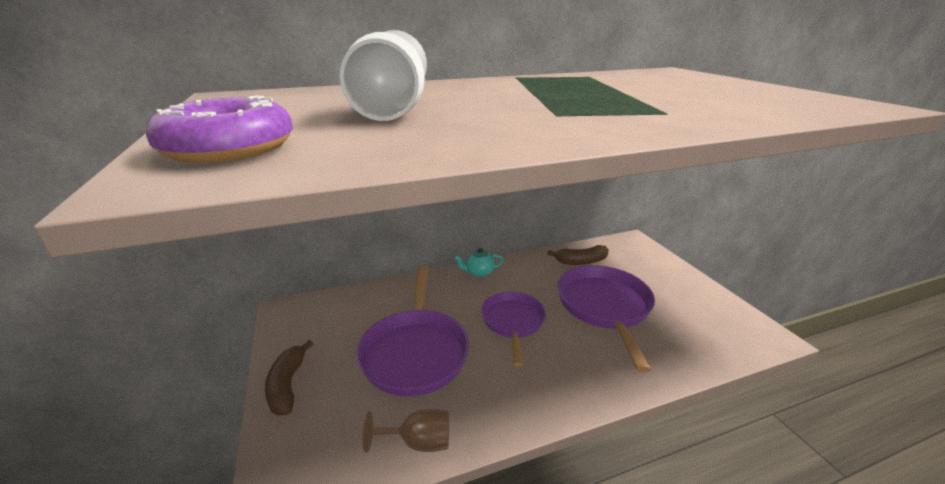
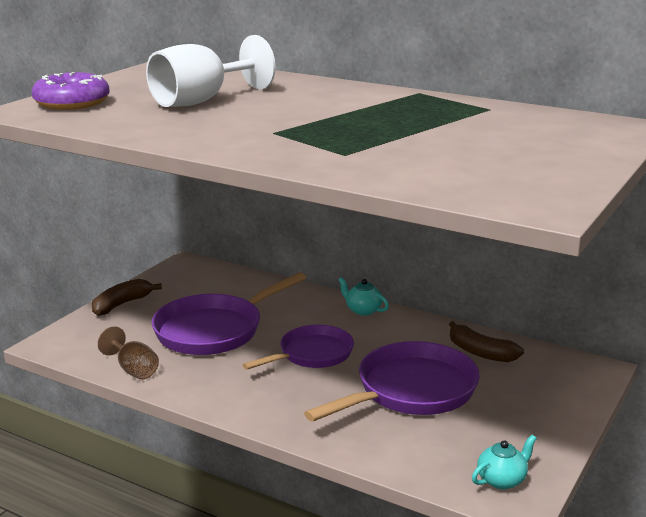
camera: 50 degrees right, 5 degrees down
none -> turquoise teapot [472,435,537,489]

